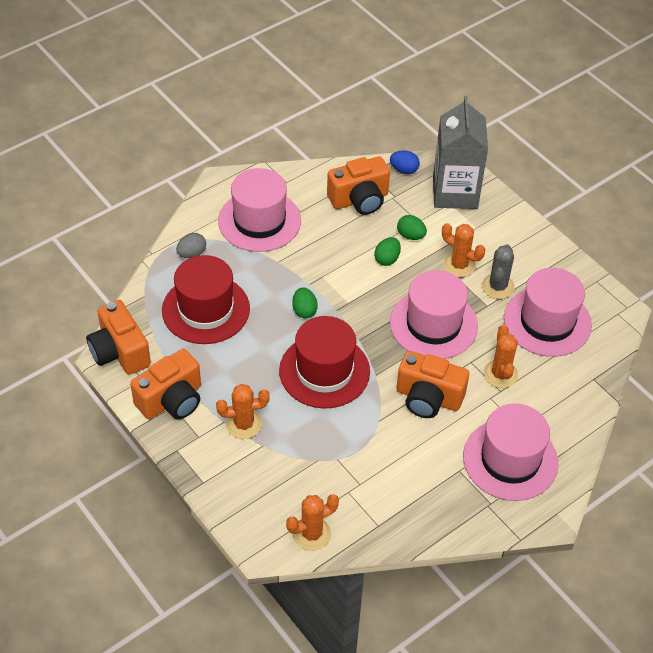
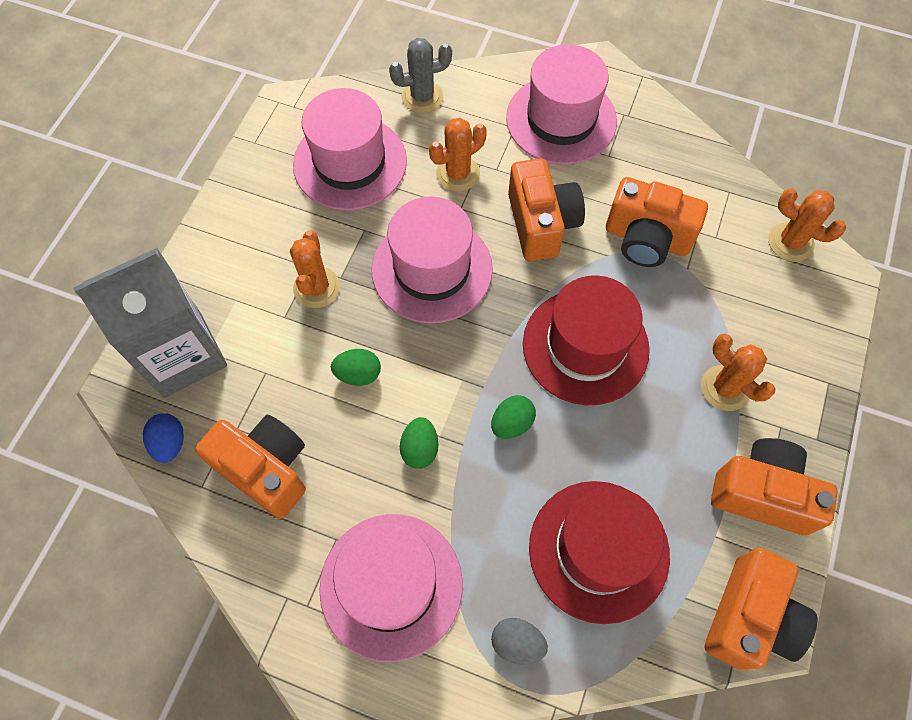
camera: 120 degrees left, 15 degrees up
green egg [397,215,427,240] -> green egg moved to [400,417,438,469]
grey cactus [482,244,515,299] -> grey cactus moved to [389,38,452,113]
none -> orange camera [606,177,708,267]

